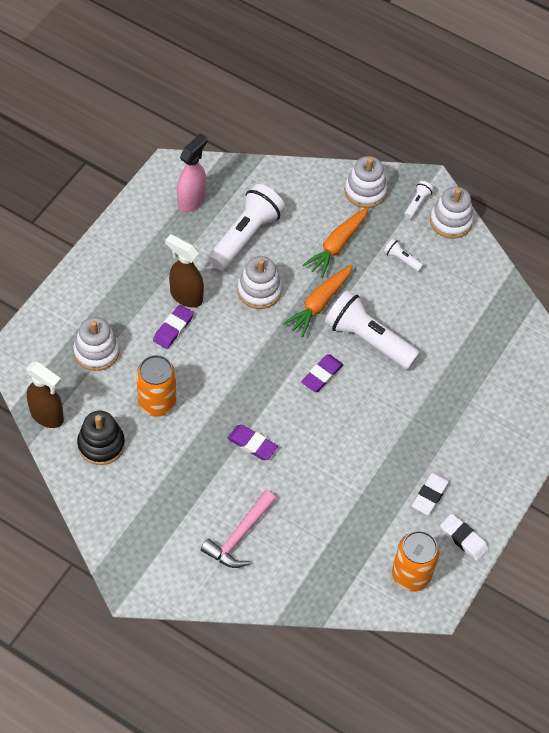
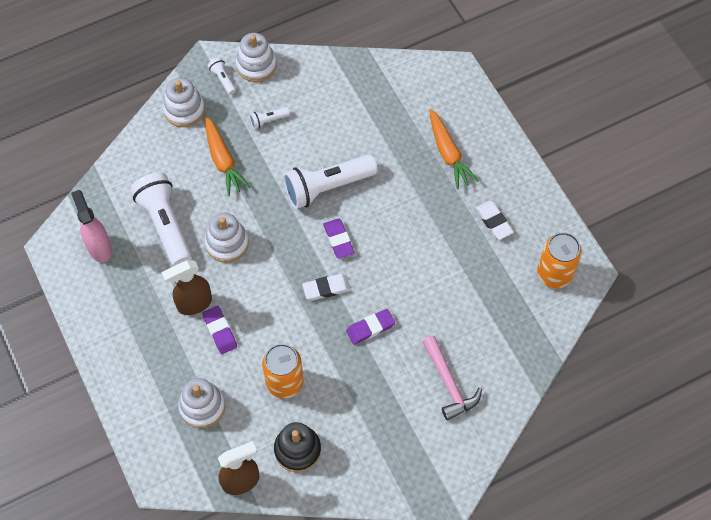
camera: 55 degrees left, 5 degrees up
orange carrot [283,265,353,337] -> orange carrot moved to [429,109,479,189]
white eraser [440,514,489,561] -> white eraser moved to [302,274,351,300]

